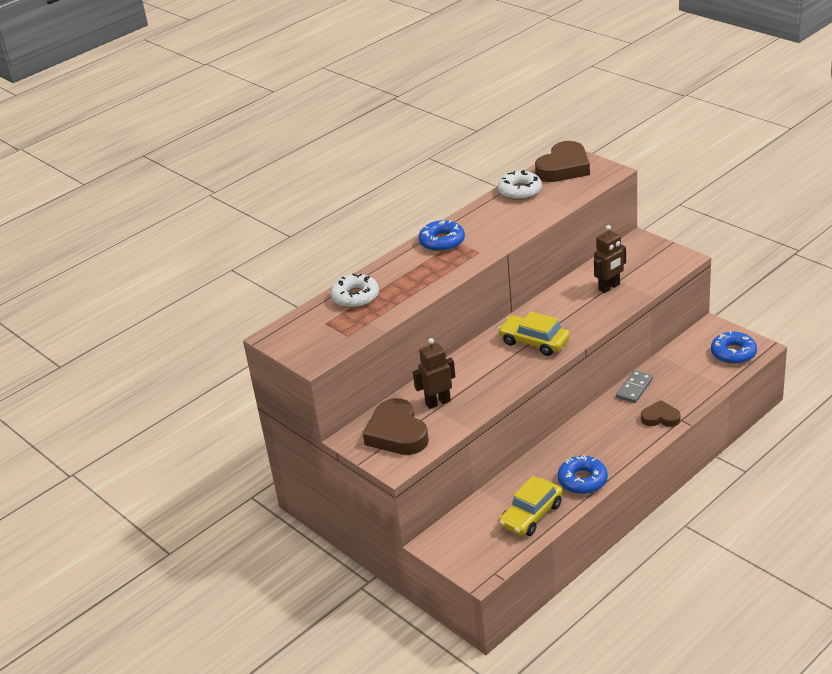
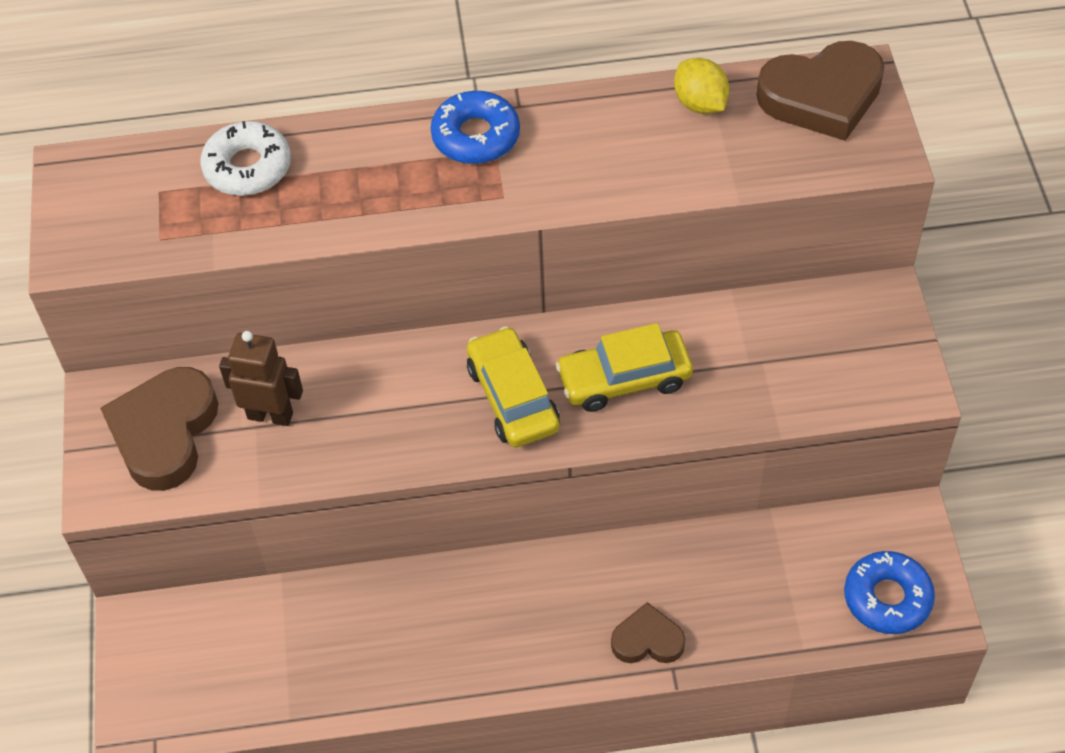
camera: 35 degrees right, 20 degrees up
white donut [497,170,542,200] -> yellow lemon [674,58,729,114]
yellow car [499,476,563,536] -> yellow car moved to [555,323,693,412]
blue donut [558,455,608,494] -> none
brown robot [594,225,626,293] -> none
grey domino [616,370,653,403] -> none
brown heart [641,400,681,427] -> brown heart turned 45 degrees counterclockwise [611,602,685,663]

